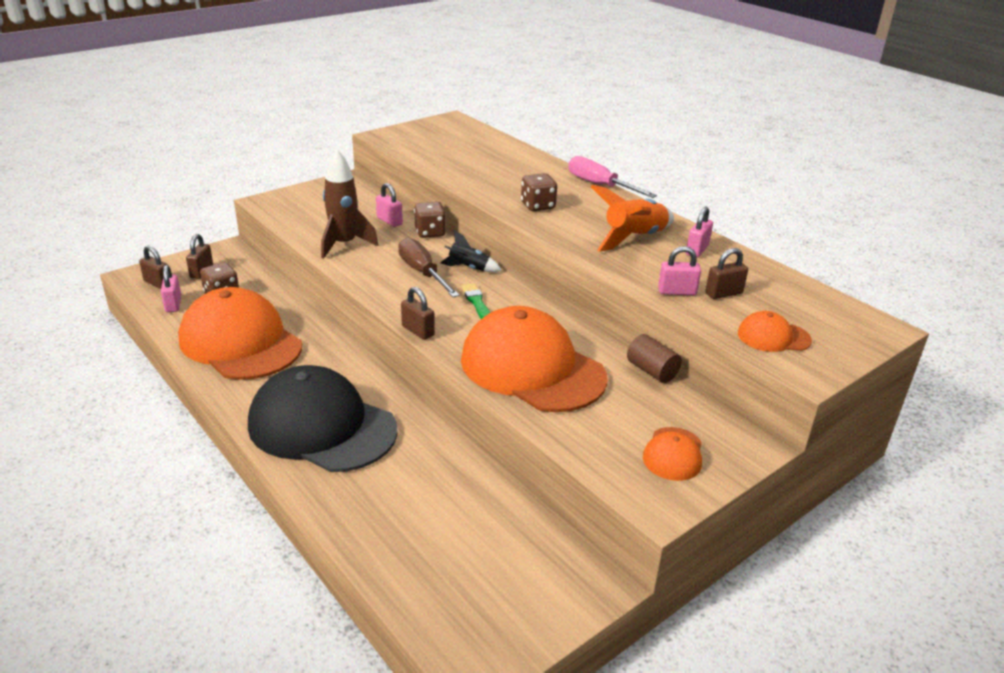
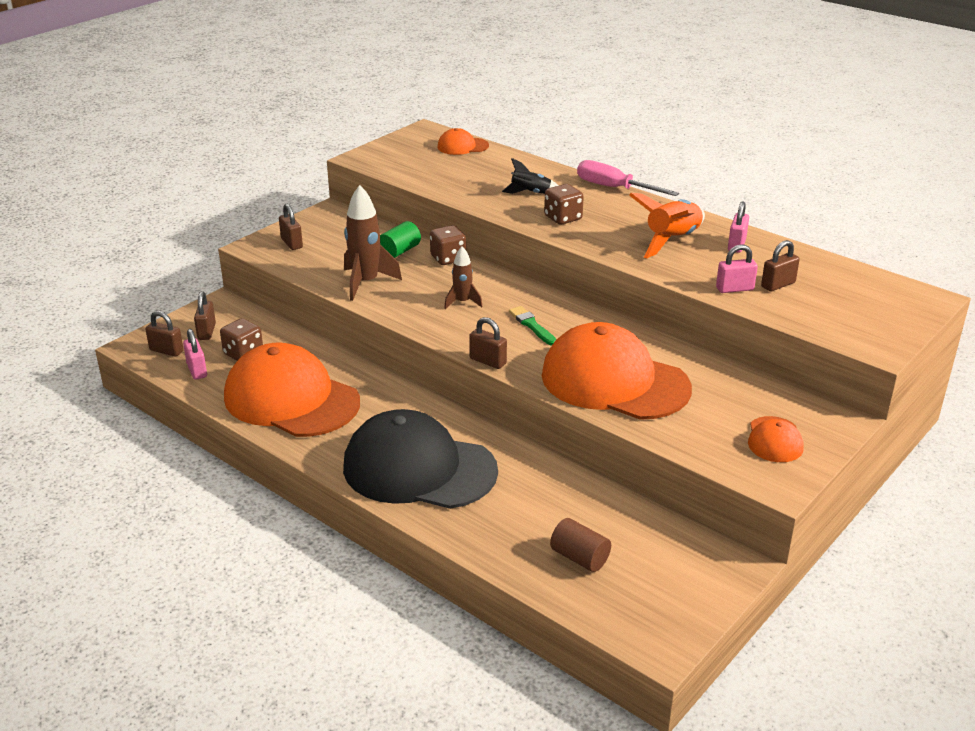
camera: 10 degrees left, 0 degrees up
pink padlock [376,183,403,227] -> green cylinder [380,221,421,258]
brown screwdriver [398,237,460,297] -> brown rocket [444,246,483,309]
black rocket [440,230,502,272] -> black rocket moved to [502,158,559,194]
brown cylinder [627,334,682,383] -> brown cylinder moved to [550,518,611,572]
orange cap [738,311,812,352] -> orange cap moved to [437,128,489,155]
none -> brown padlock [279,204,303,250]

